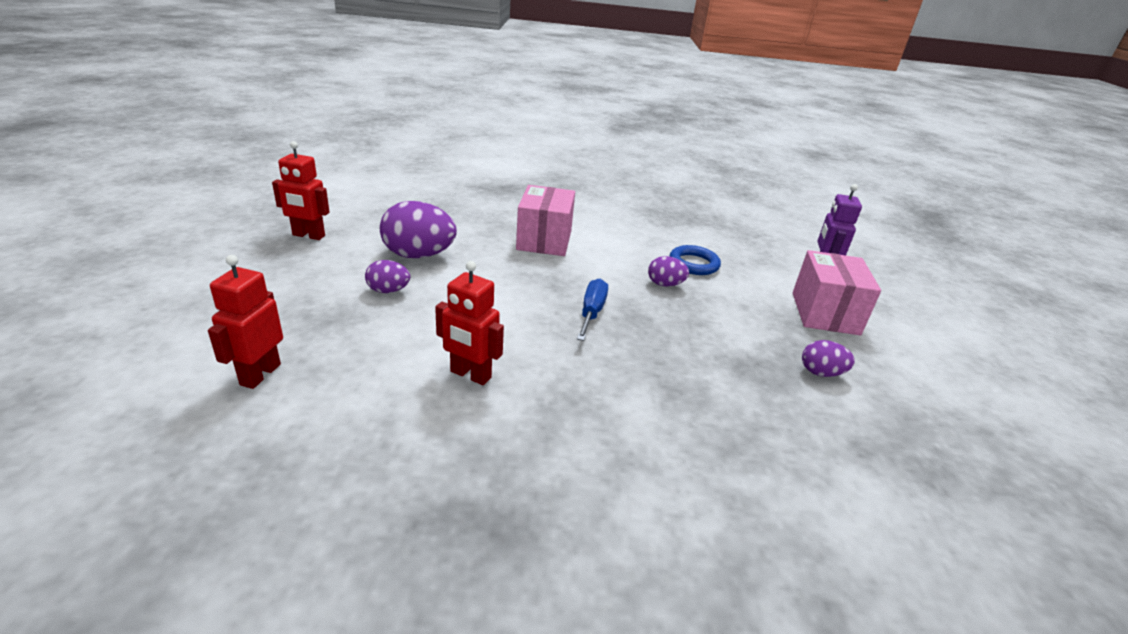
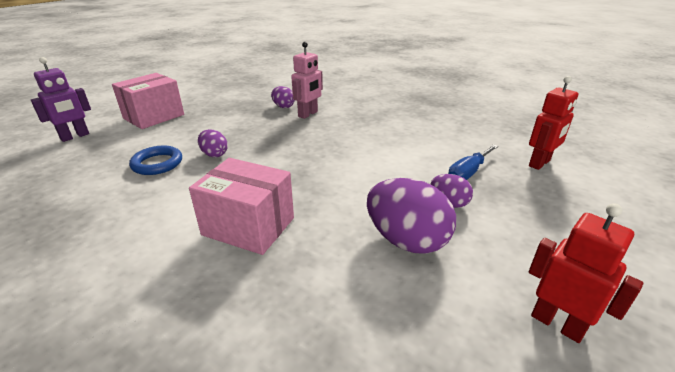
camera: 145 degrees left, 0 degrees up
red robot [435,261,504,385] -> none
pink box [516,185,575,256] -> pink box turned 75 degrees clockwise [189,158,294,255]
blue screwdriver [577,279,608,341] -> blue screwdriver moved to [448,144,498,180]
purple egg [802,340,855,377] -> purple egg moved to [271,86,295,108]
none -> pink robot [291,42,323,119]

